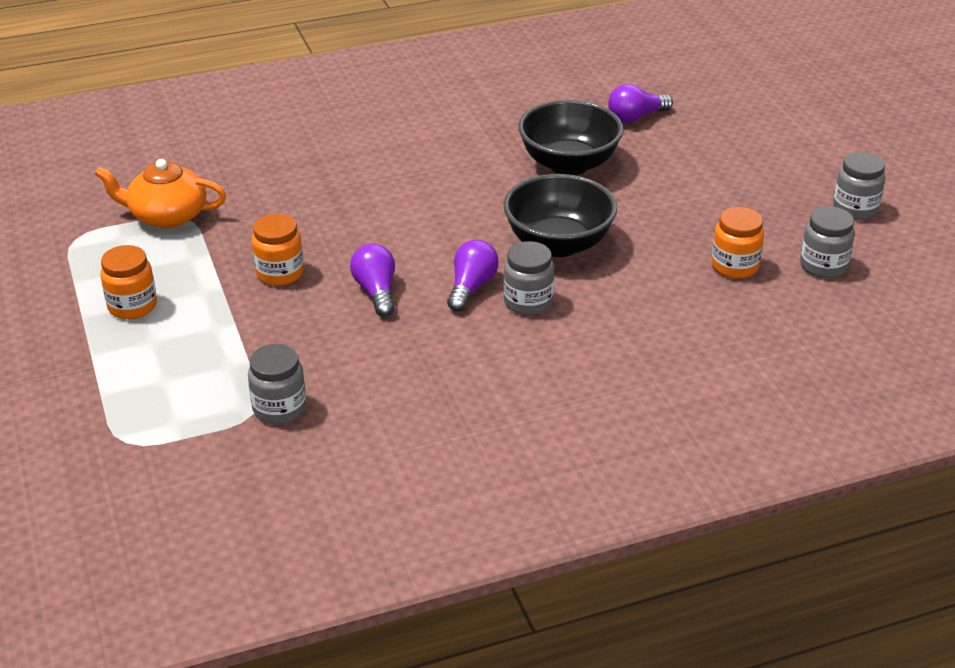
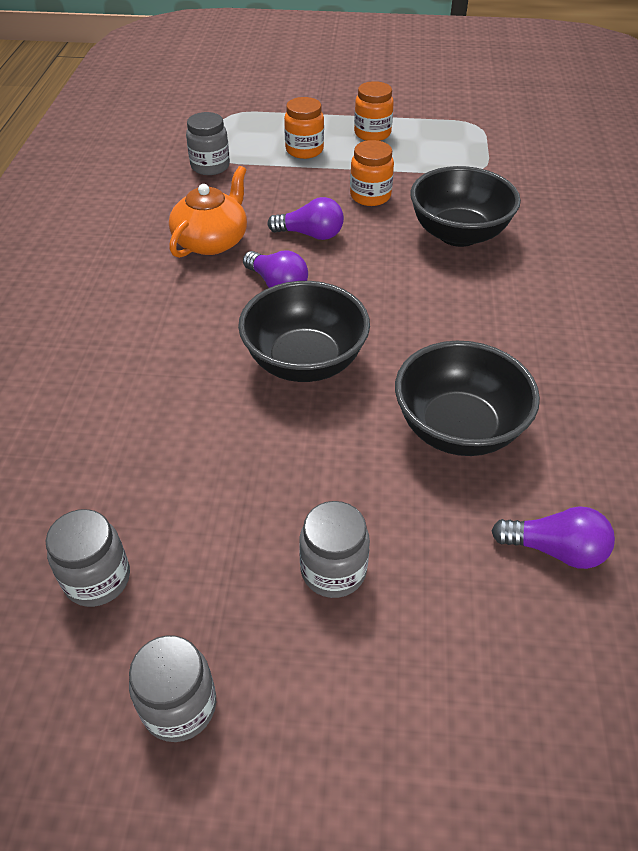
camera: 115 degrees right, 10 degrees up
orange teapot [95,159,226,228] -> orange teapot moved to [169,166,247,258]
grey jar [504,241,554,315] -> grey jar moved to [299,501,370,598]
purple light bulb [608,84,673,123] -> purple light bulb turned 105 degrees clockwise [492,506,615,569]
orange jar [711,207,764,279] -> orange jar moved to [284,97,324,159]
none -> black bowl [410,166,521,247]

